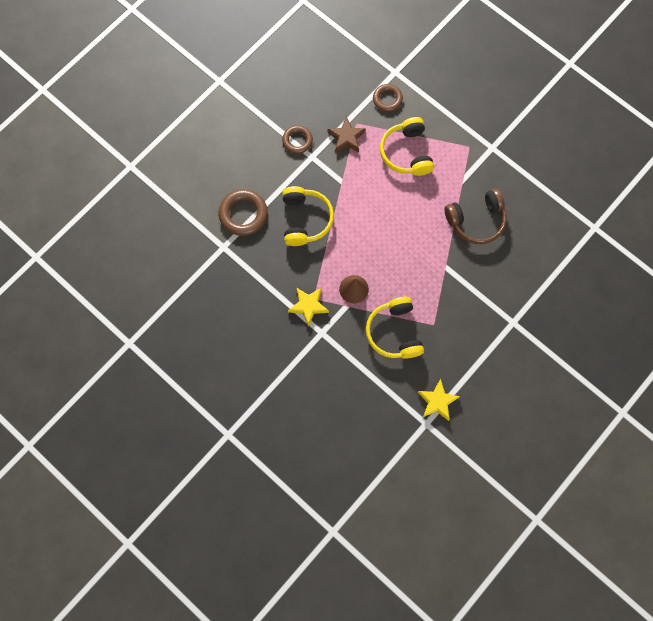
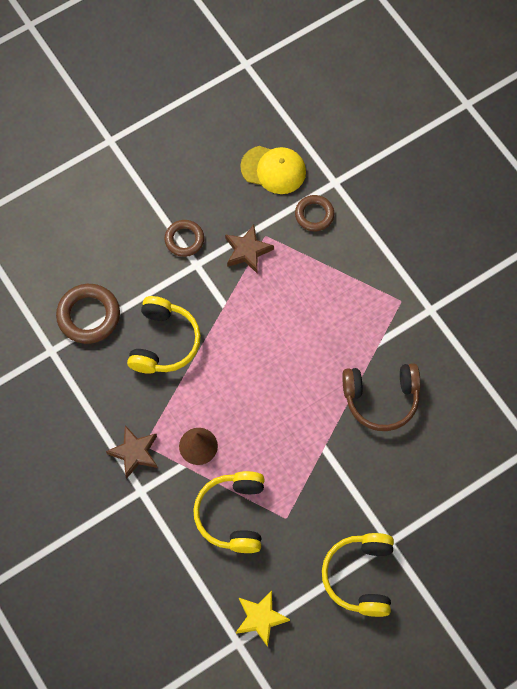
camera: 15 degrees right, 5 degrees down
yellow star [288,287,329,327] -> brown star [106,425,158,479]
yellow headphones [380,117,434,176] -> yellow headphones moved to [322,533,394,617]
none -> yellow cap [240,146,306,194]

